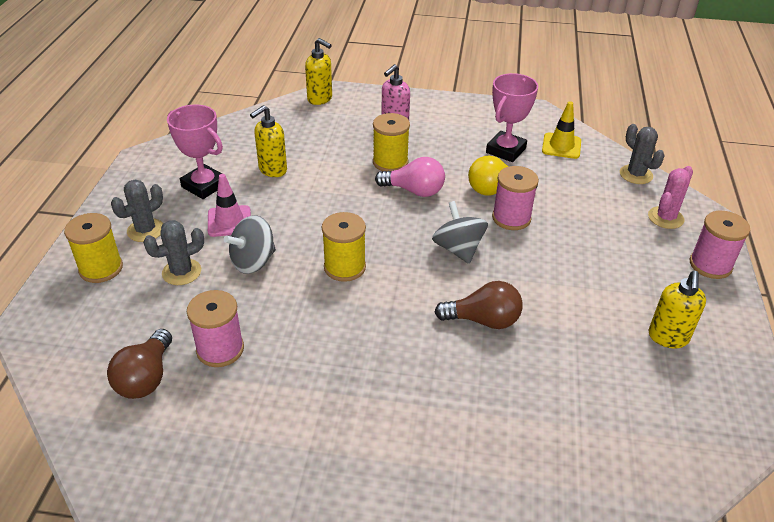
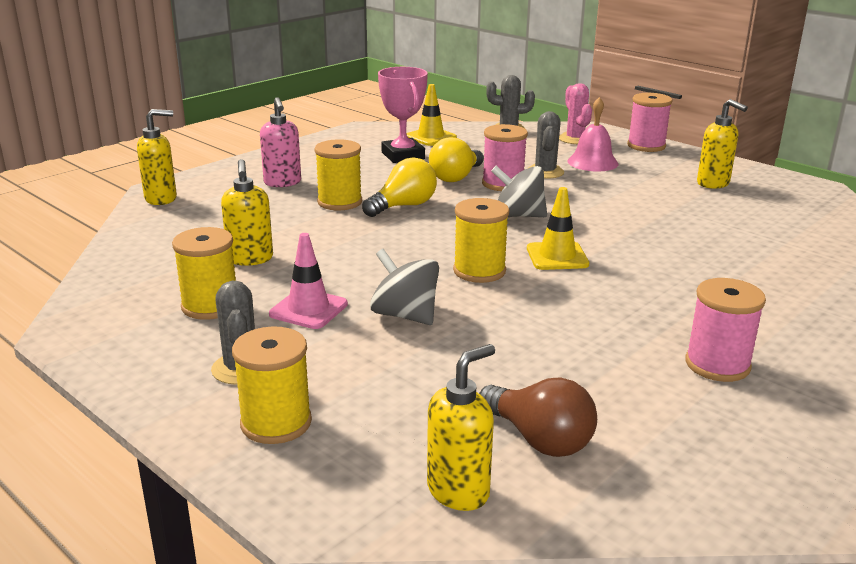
camera: 55 degrees left, 15 degrees down
grey cactus [143,220,204,285] -> grey cactus moved to [527,111,564,179]
pink trophy [167,104,223,199] -> yellow spool [172,227,236,320]
pink spool [187,290,244,367] -> pink spool moved to [685,278,766,382]
grey spinning top [224,215,276,274] -> grey spinning top turned 135 degrees clockwise [370,249,439,325]
pink light bulb [375,157,445,197] -> yellow light bulb [362,158,437,217]
brown light bulb [434,281,523,329] -> none
none -> yellow soap dispenser [427,344,495,511]
none -> yellow traffic cone [527,187,589,270]
none -> pink bell [567,97,618,171]

